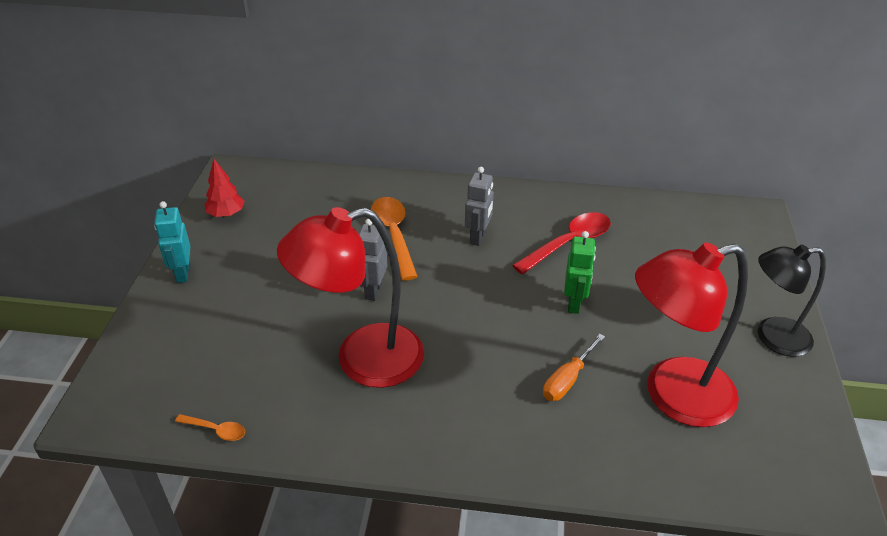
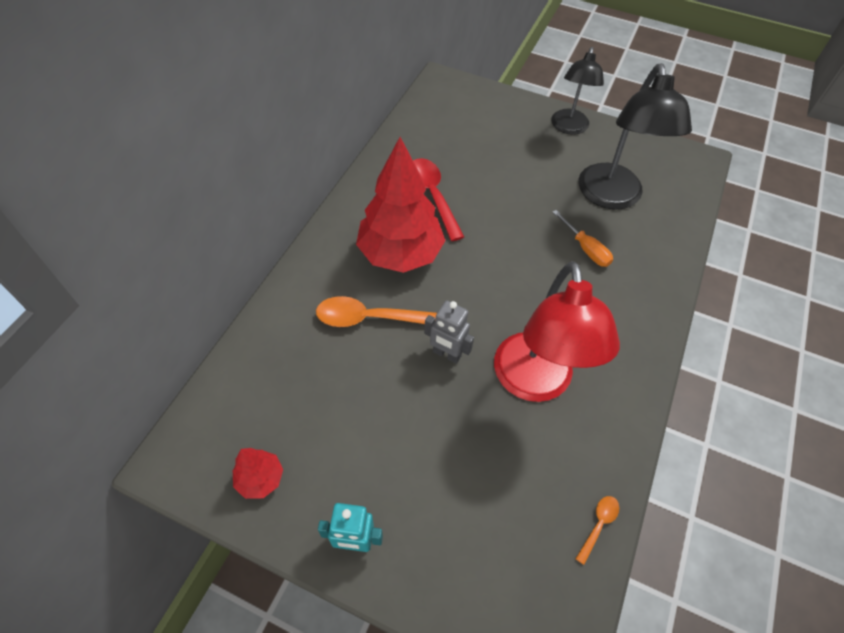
camera: 75 degrees left, 15 degrees up
grey robot [465,167,494,246] -> red tree [356,137,446,273]
green robot [564,231,596,314] -> none
red lamp [635,242,748,427] -> black lamp [578,63,692,210]

